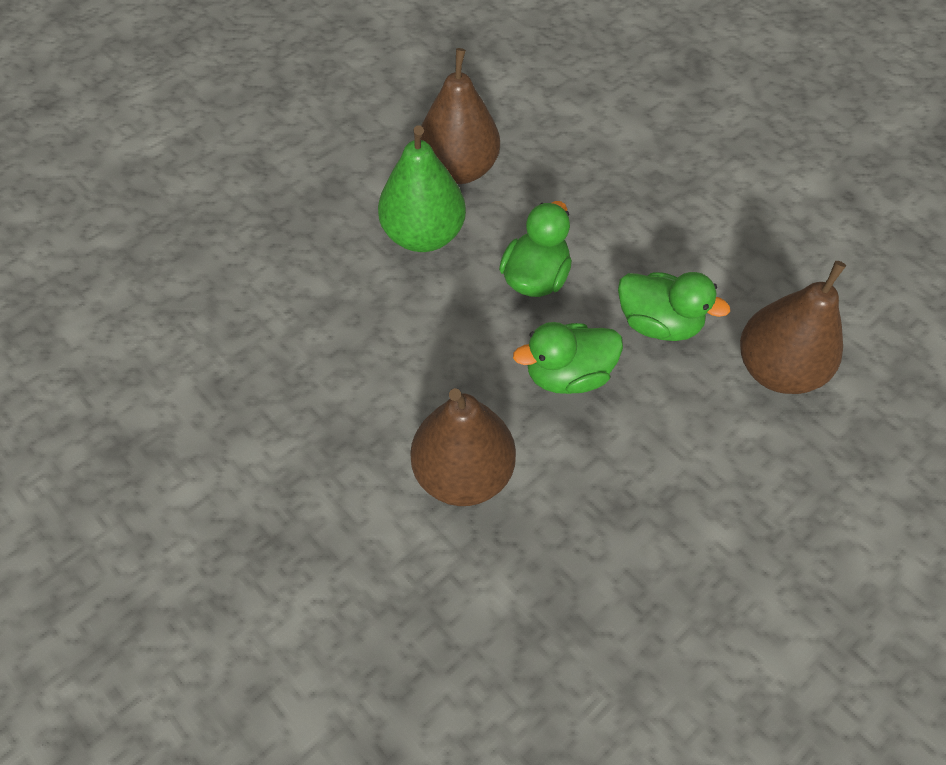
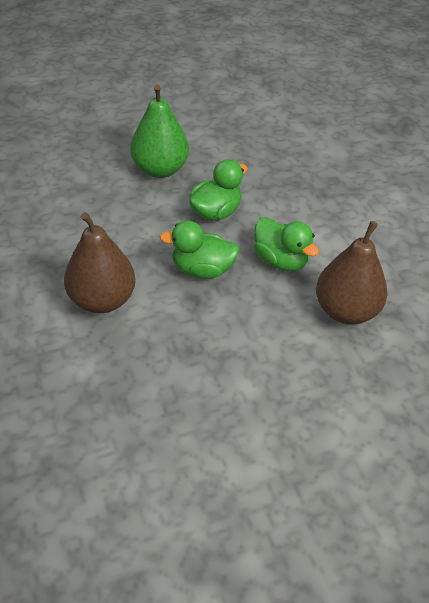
camera: 20 degrees right, 10 degrees down
brown pear [421,48,500,184] -> none

